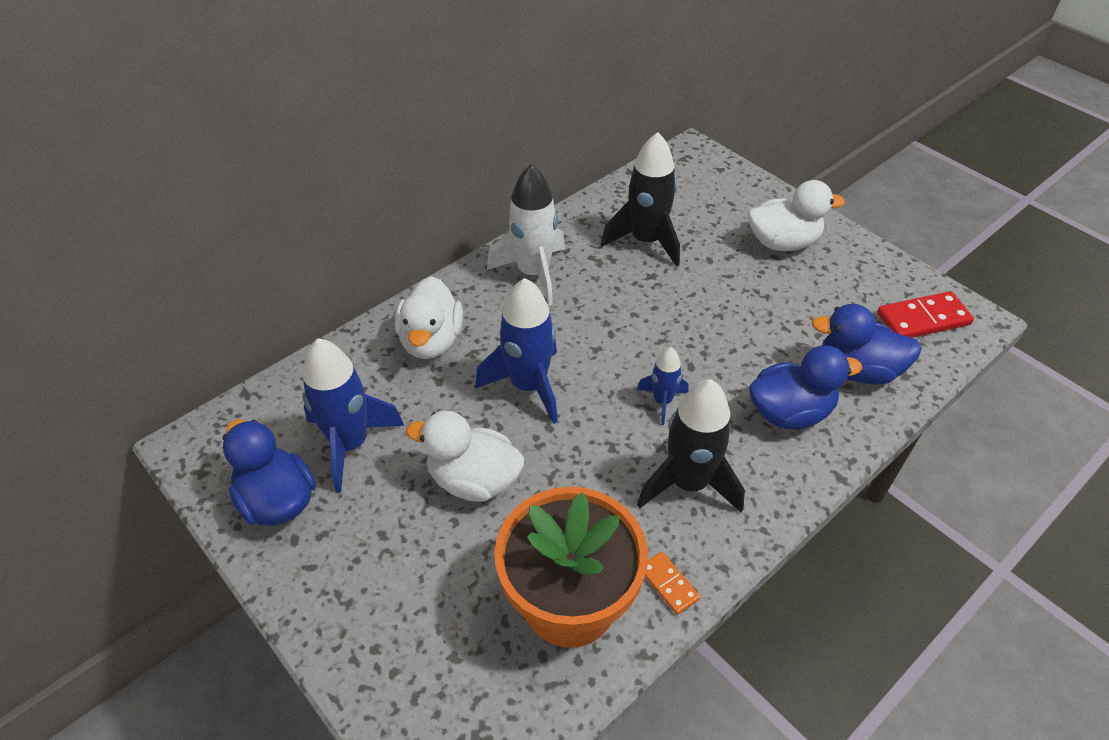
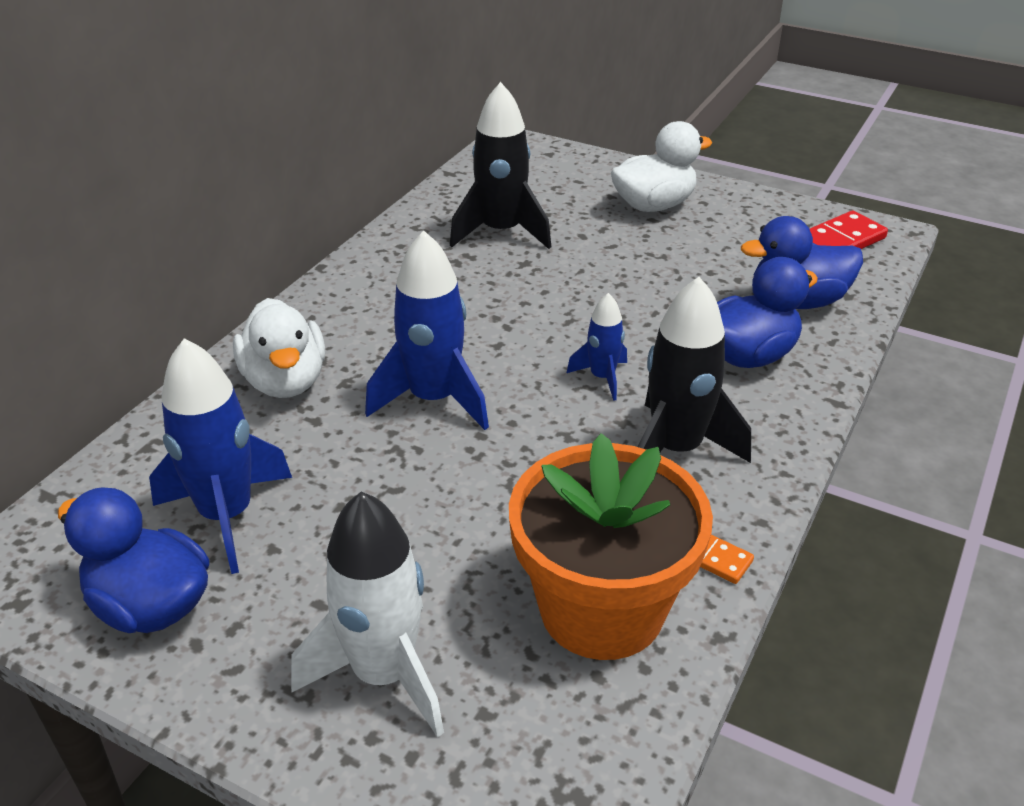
camera: 20 degrees left, 10 degrees down
white duck [406,411,524,502] -> none
white rocket [487,164,565,306] -> white rocket moved to [291,491,444,738]

